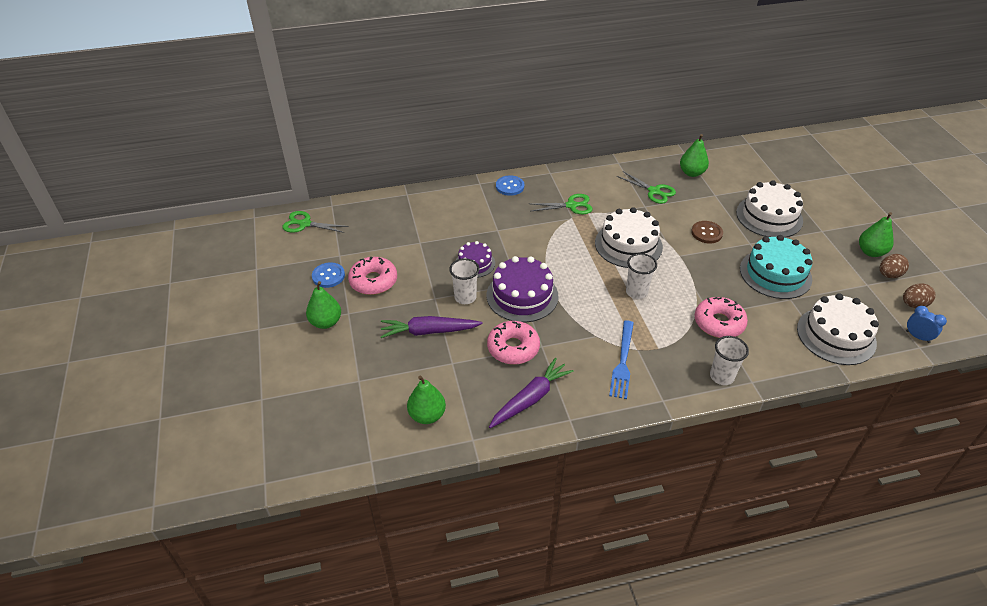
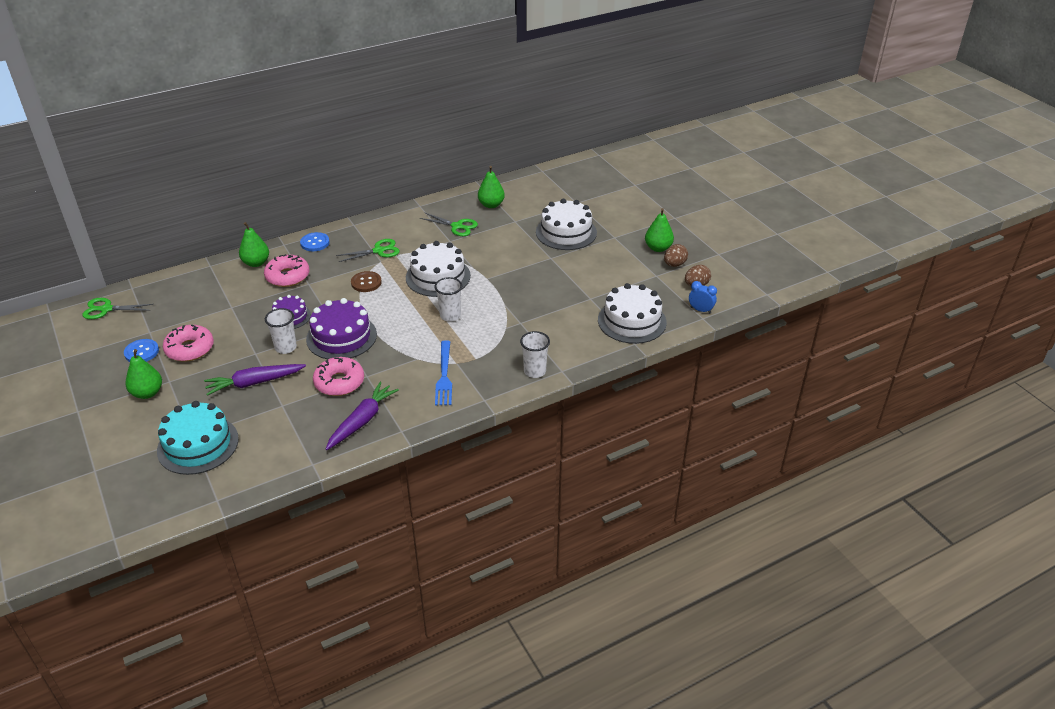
camera: 15 degrees left, 5 degrees down
green pear [407,375,446,424] -> green pear moved to [239,222,269,267]
brown button [691,221,723,243] -> brown button moved to [351,271,382,292]
pink donut [695,297,748,338] -> pink donut moved to [264,254,309,287]
turquoise cake [740,235,813,299] -> turquoise cake moved to [157,401,239,475]

